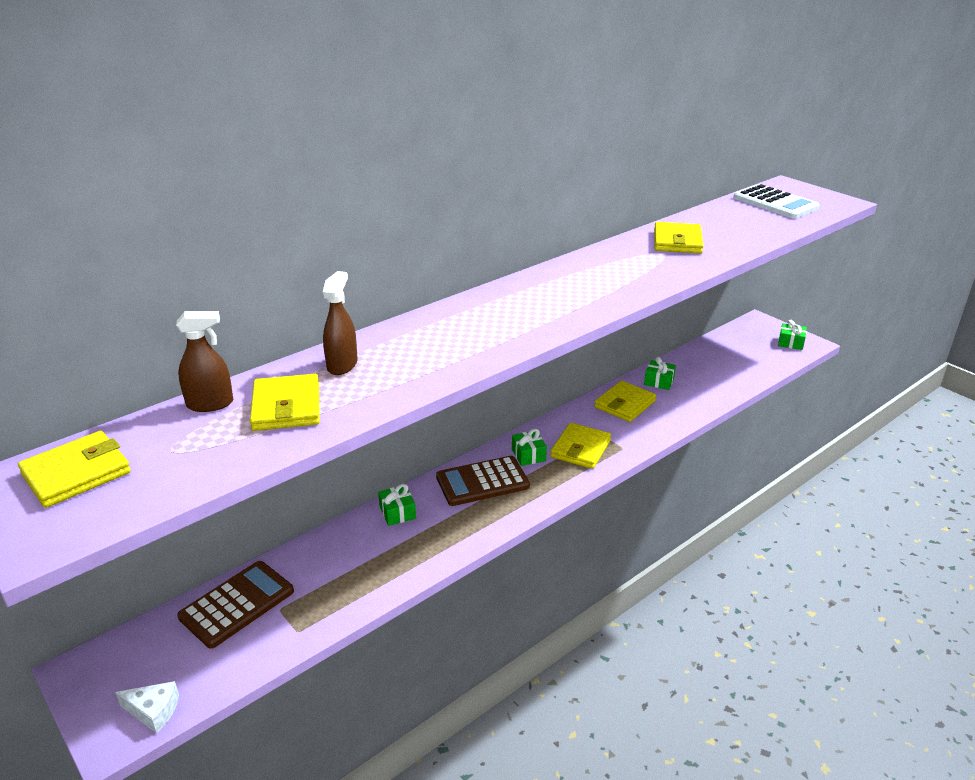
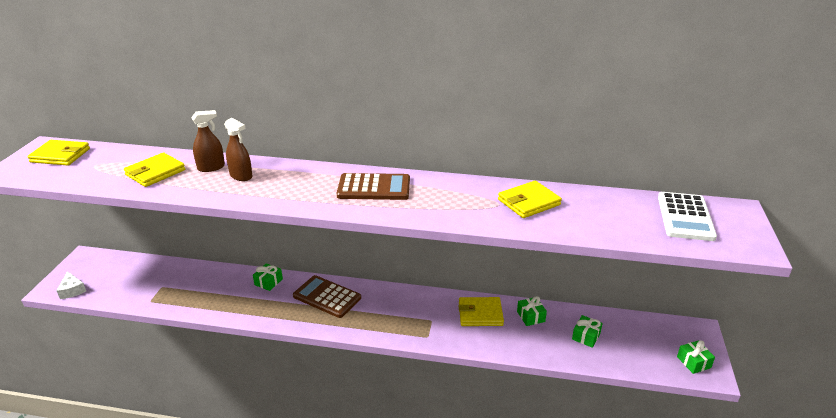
camera: 50 degrees right, 0 degrees up
brown spray bottle [176,311,233,412] -> brown spray bottle moved to [224,118,253,181]
brown calculator [177,561,294,649] -> brown calculator moved to [337,173,410,200]
green gift [512,429,547,466] -> green gift moved to [572,315,603,348]
yellow wallet [550,423,611,469] -> none

